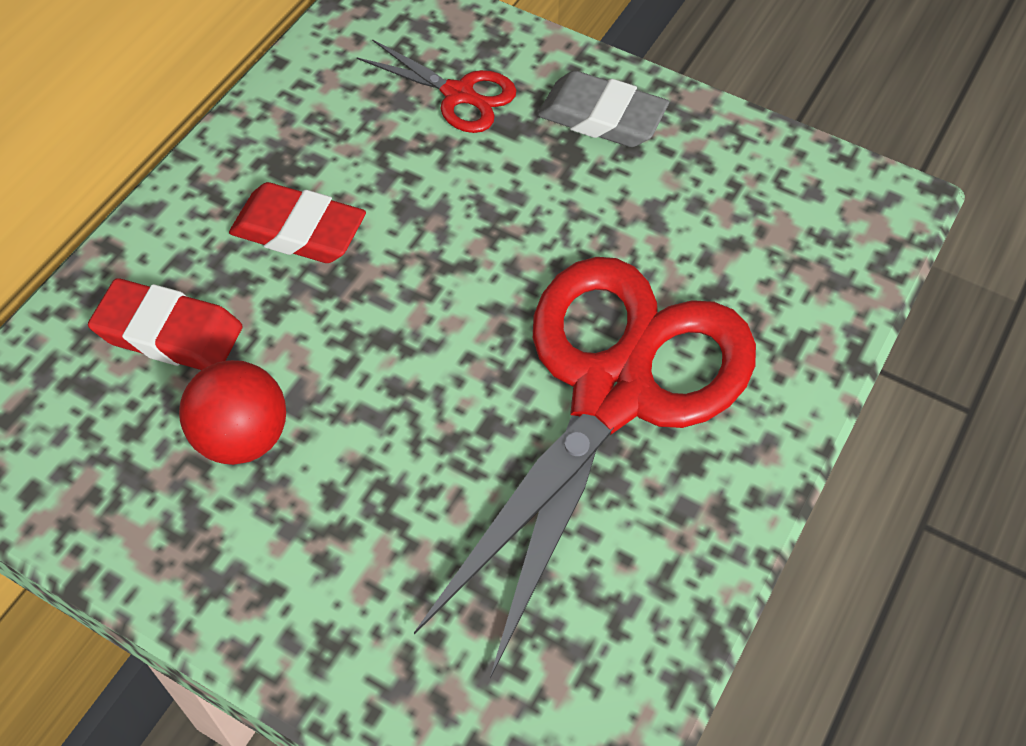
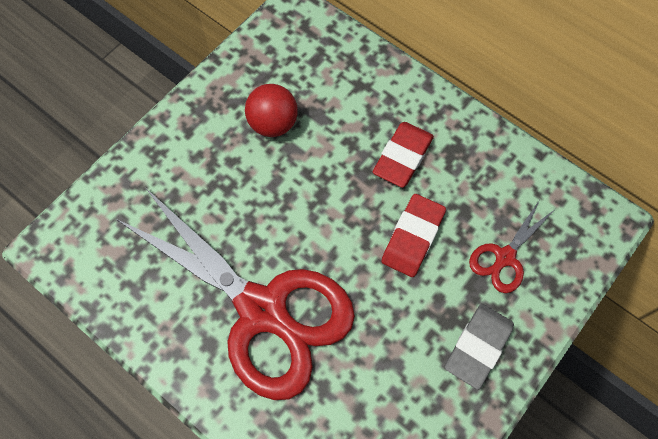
camera: 100 degrees right, 10 degrees up
red eraser [88,278,243,370] -> red eraser moved to [381,194,446,277]

